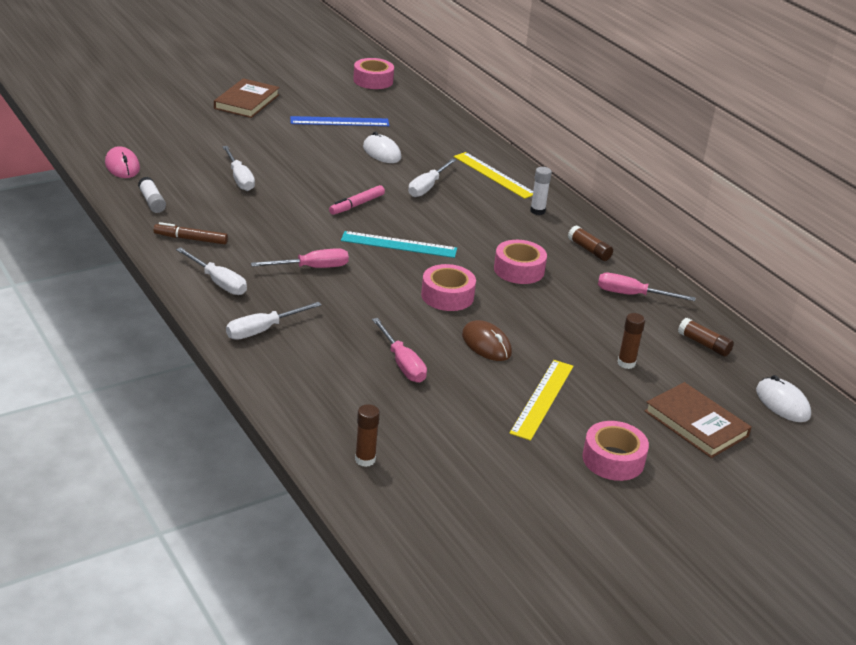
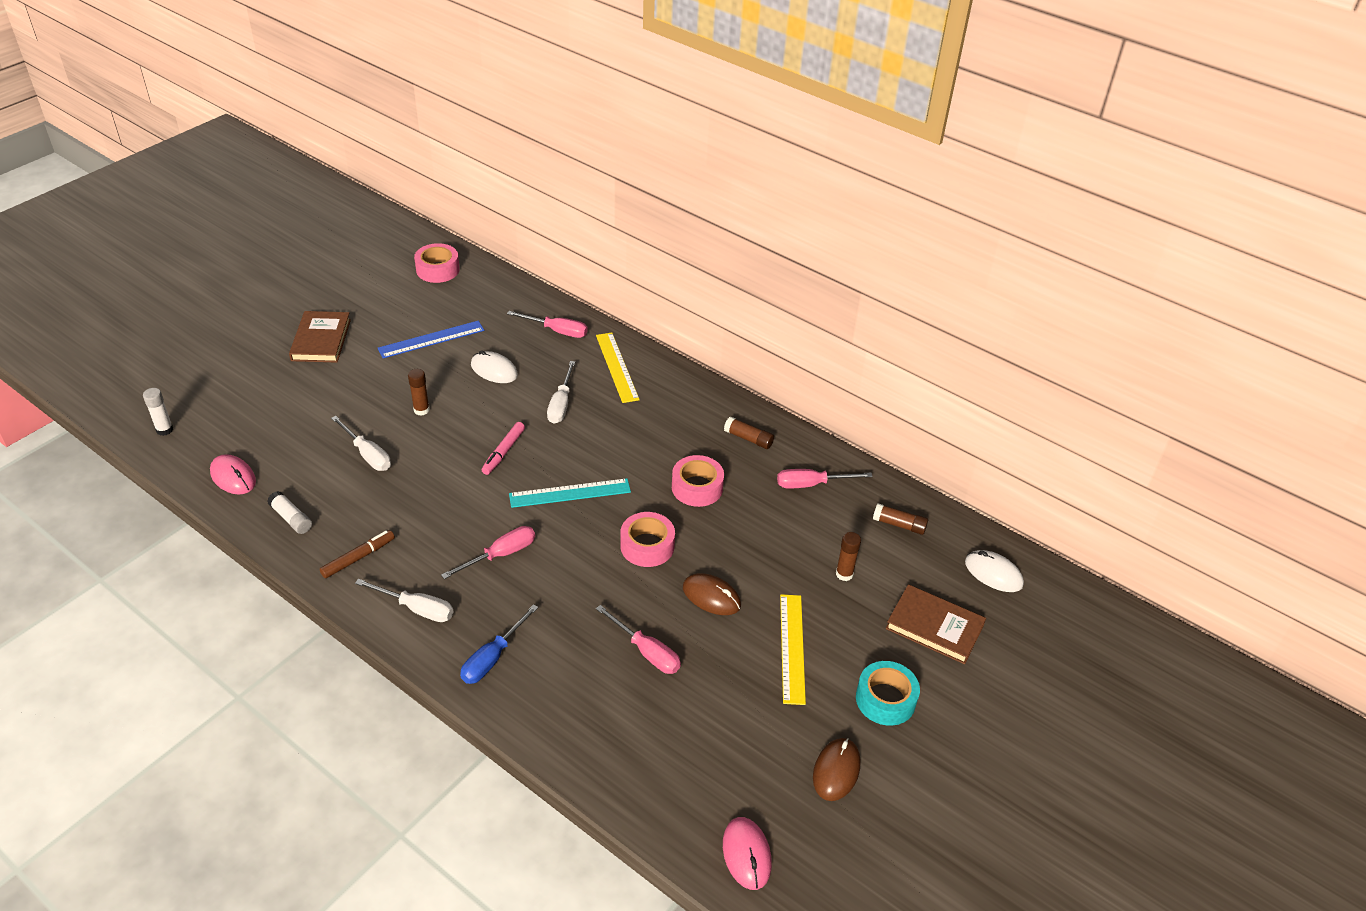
camera: 20 degrees left, 10 degrees up
brown marker [154,222,228,244] -> brown marker turned 150 degrees clockwise [320,530,395,579]
white screwdriver [226,302,321,340] -> blue screwdriver [460,604,538,684]
brown glue stick [355,404,380,467] -> brown glue stick moved to [408,369,430,416]
yellow ruler [454,152,533,199] -> yellow ruler turned 45 degrees clockwise [596,333,640,403]
white glue stick [530,167,552,215] -> white glue stick moved to [143,388,173,436]
pink tape [582,421,649,481] -> turquoise tape [856,661,920,726]
none -> pink screwdriver [507,311,588,338]
none -> pink mouse [723,817,772,890]
none -> brown mouse [813,738,860,801]

